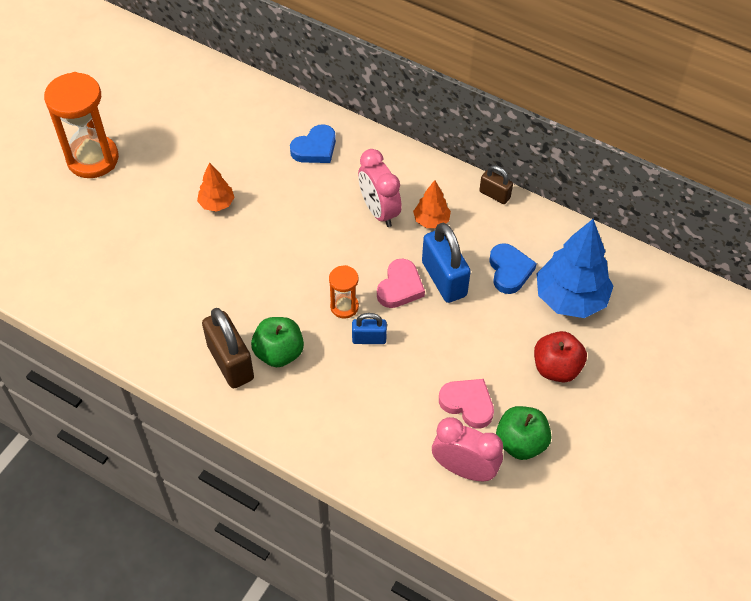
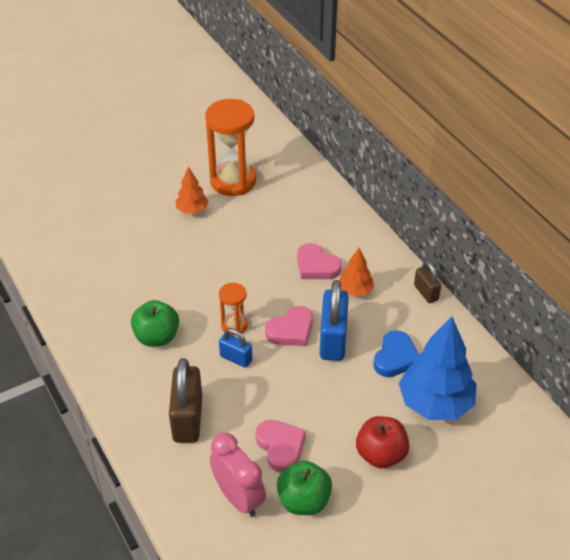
camera: 30 degrees right, 10 degrees down
orange hourglass [44,72,119,178] -> orange hourglass moved to [205,99,256,196]
brown padlock [202,308,254,388] -> brown padlock moved to [169,358,202,443]
blue heart [290,124,336,163] -> none
pink clock [358,149,402,227] -> pink heart [297,243,341,279]

